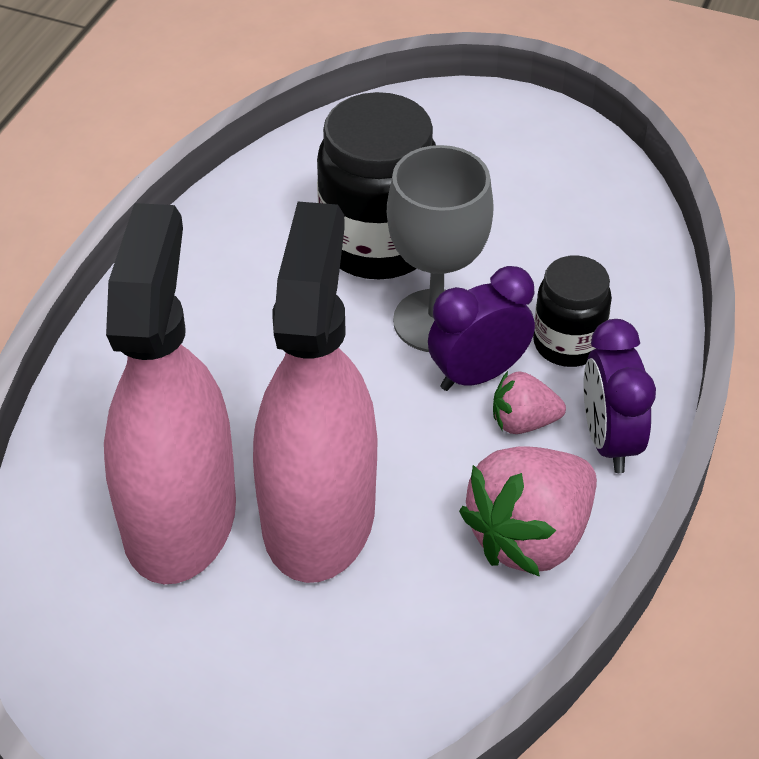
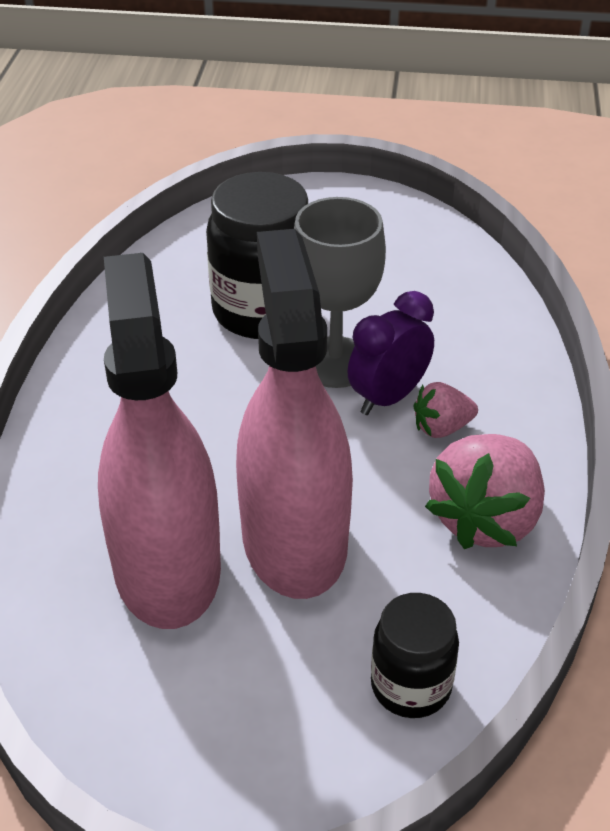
camera: 15 degrees left, 5 degrees down
black jar [533,256,612,367] -> black jar moved to [371,593,459,718]
purple clock [583,319,656,473] -> none

